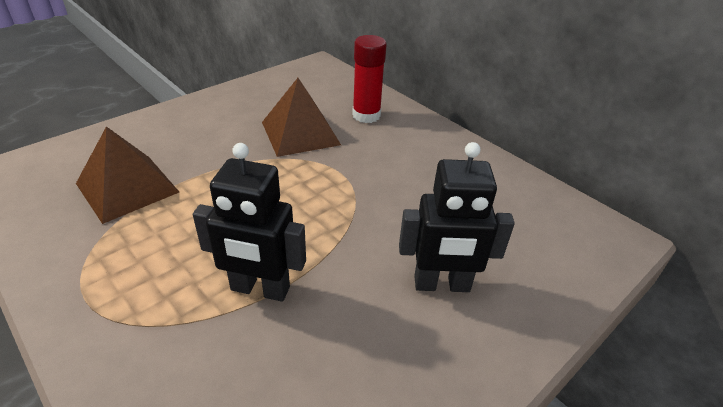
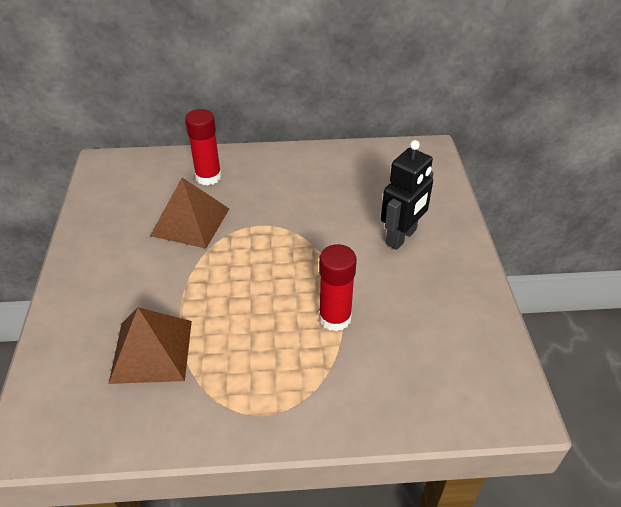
camera: 50 degrees left, 5 degrees up
black robot [193,143,306,302] -> red glue stick [319,244,357,331]

